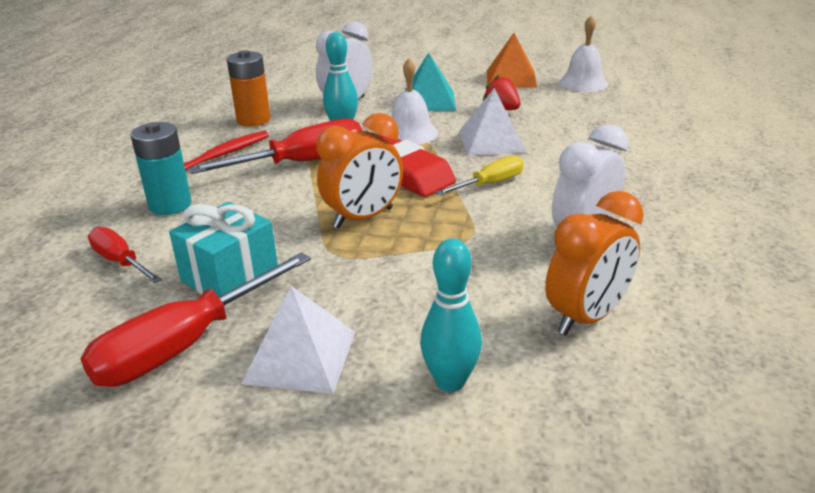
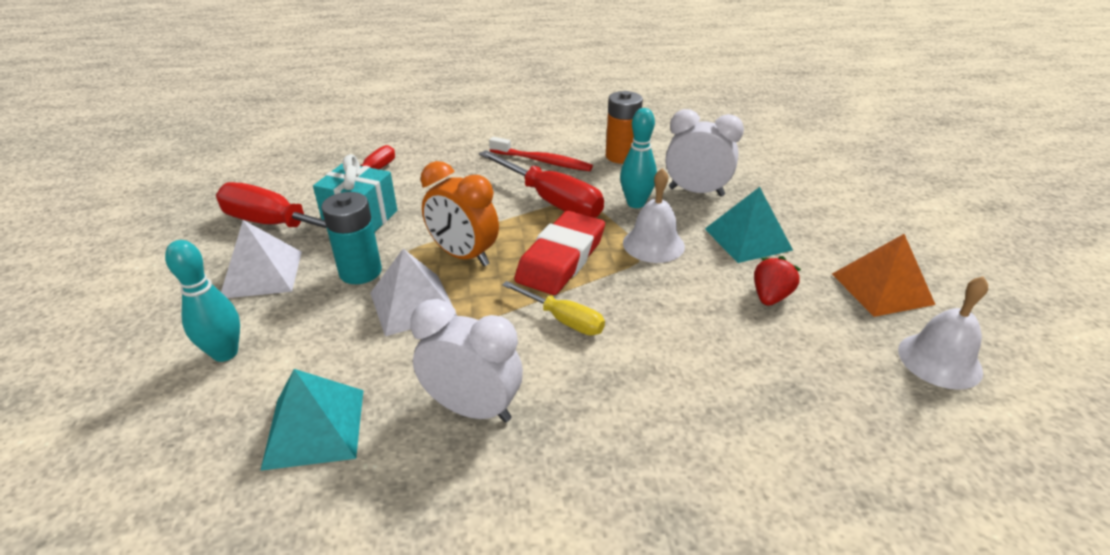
camera: 70 degrees right, 5 degrees up
turquoise battery [131,122,192,215] -> turquoise battery moved to [321,192,382,284]
white pyramid [459,88,527,156] -> white pyramid moved to [370,249,457,336]
orange clock [545,191,644,335] -> turquoise pyramid [260,369,363,471]

